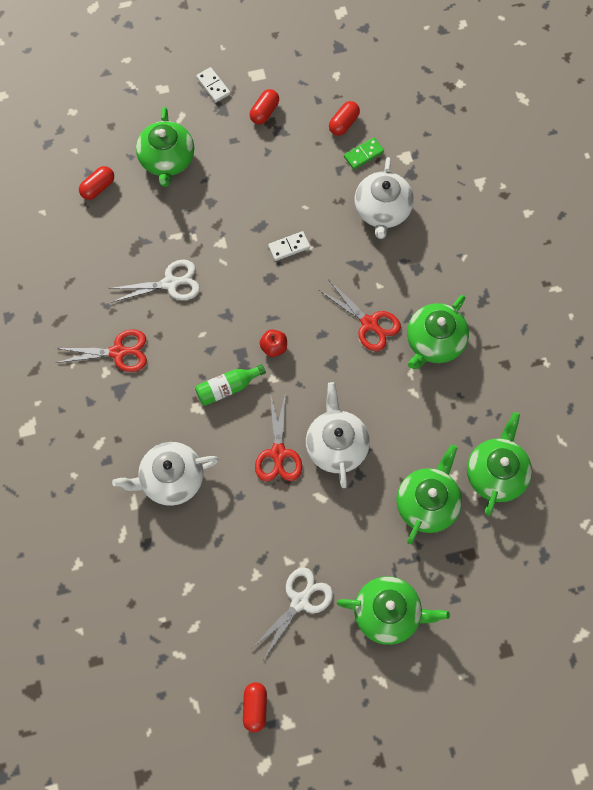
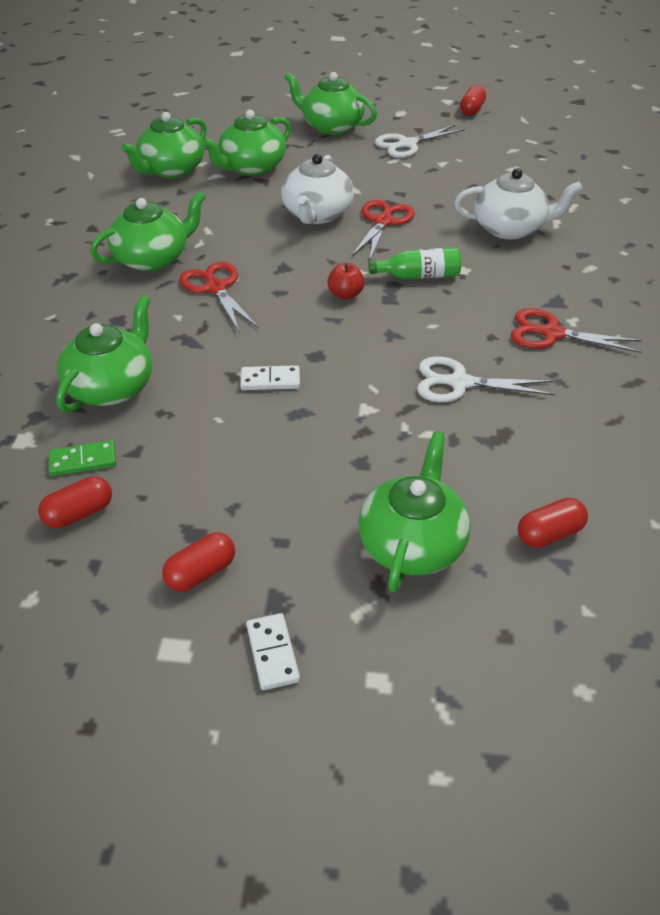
camera: 160 degrees left, 25 degrees down
white teapot [355,157,414,239] -> green teapot [56,295,152,413]

